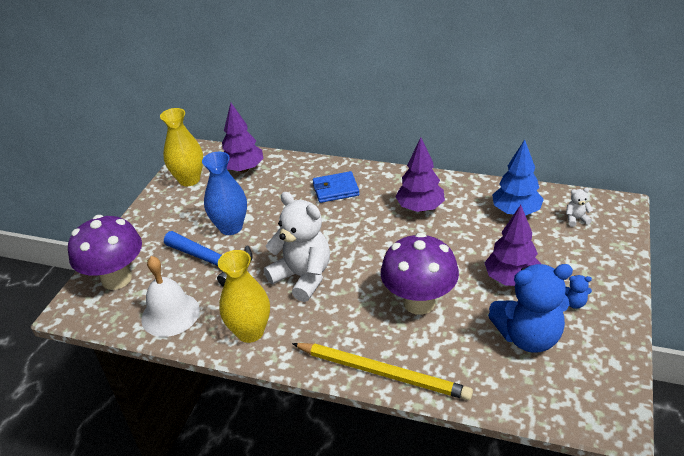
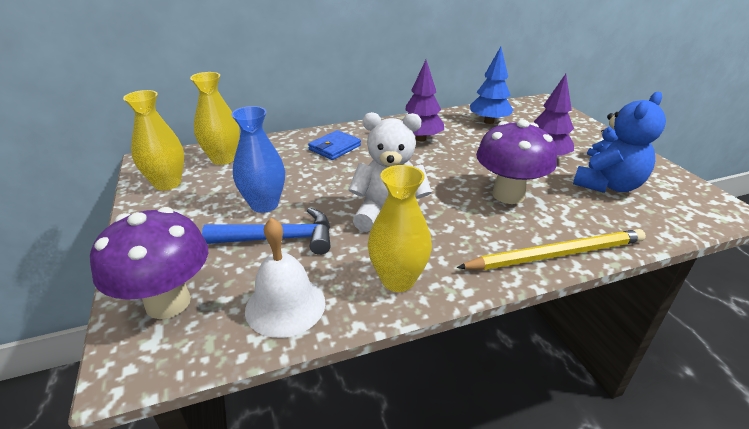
camera: 40 degrees left, 5 degrees down
purple tree [222,103,264,172] -> yellow vase [190,72,240,165]
white teddy bear [566,188,593,227] -> none

